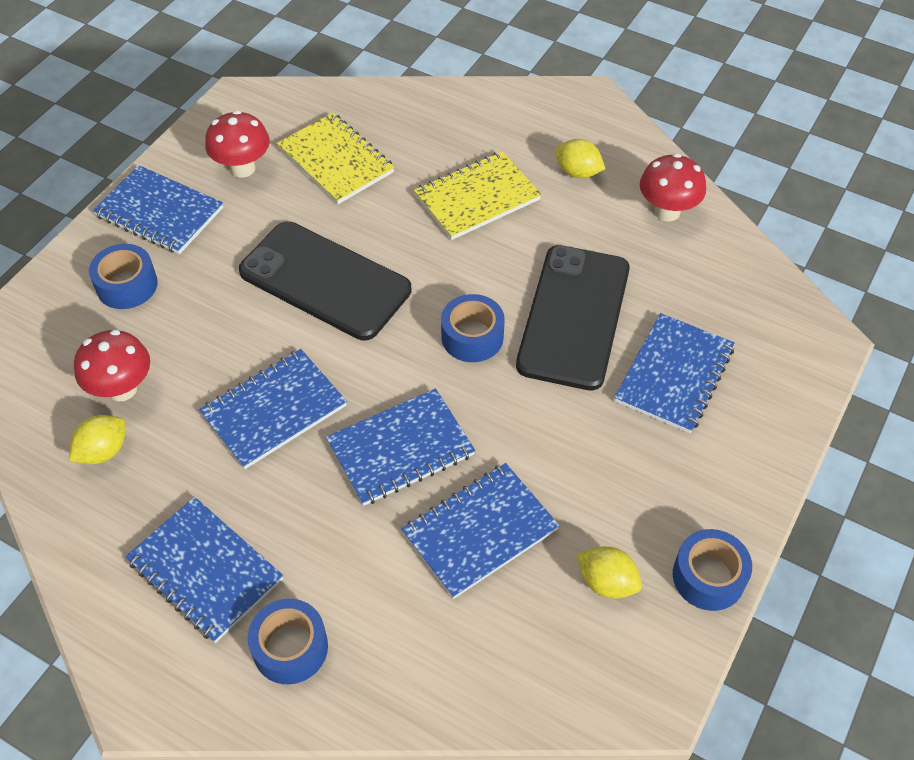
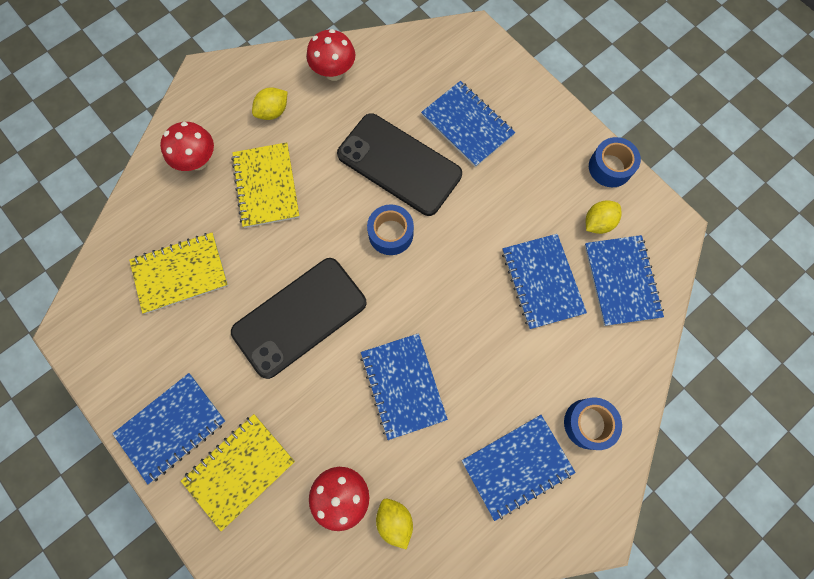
camera: 70 degrees left, 20 degrees up
blue tape [89,244,158,309] -> yellow notebook [181,414,295,531]
red mushroom [205,110,270,178] -> red mushroom moved to [160,122,214,171]
blue notebook [326,388,475,506] -> blue notebook moved to [584,235,664,326]

